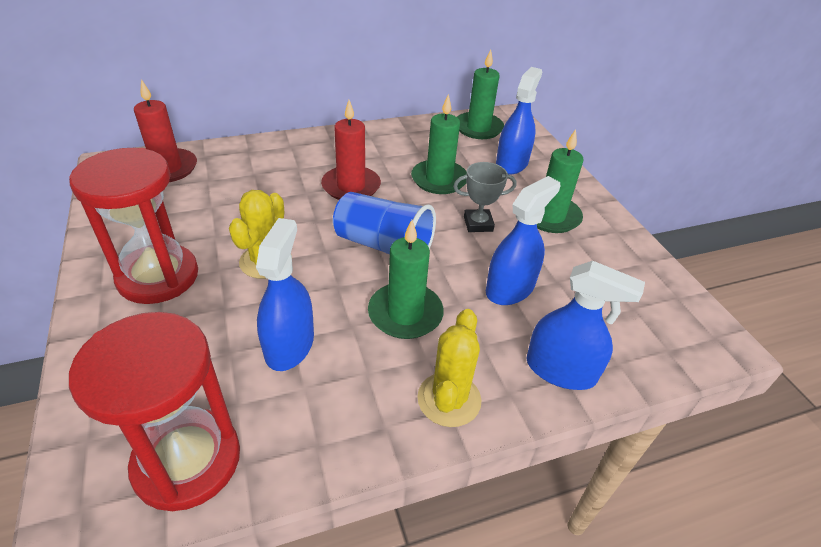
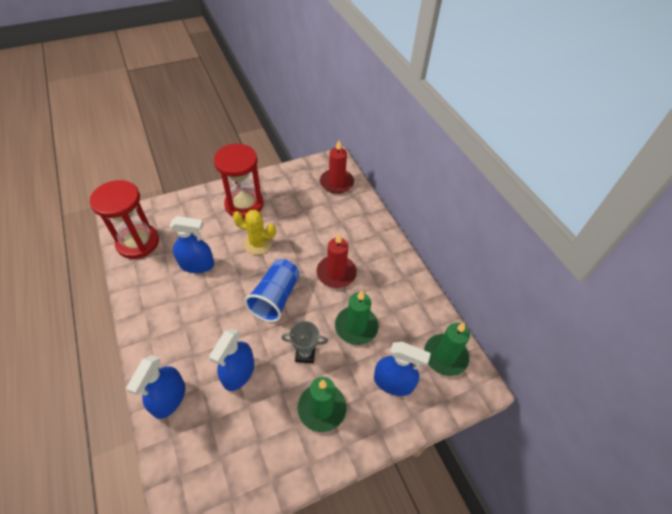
camera: 85 degrees right, 10 degrees up
green candle [368,220,444,339] -> none
yellow cactus [417,309,481,427] -> none
grey trophy [453,162,517,232] -> grey trophy turned 75 degrees counterclockwise [281,321,328,363]
blue spray bottle [486,176,560,305] -> blue spray bottle turned 75 degrees clockwise [209,328,254,391]

